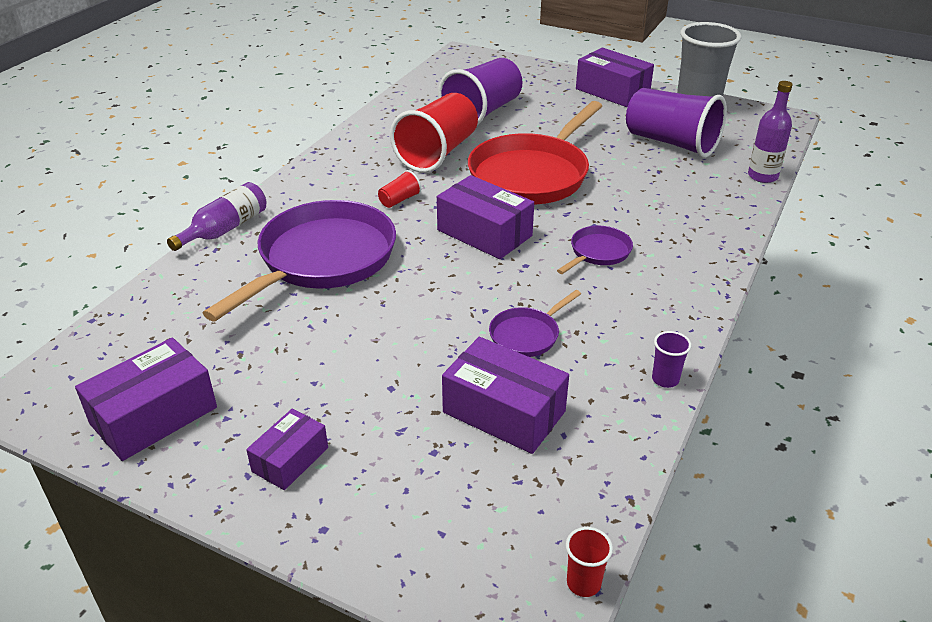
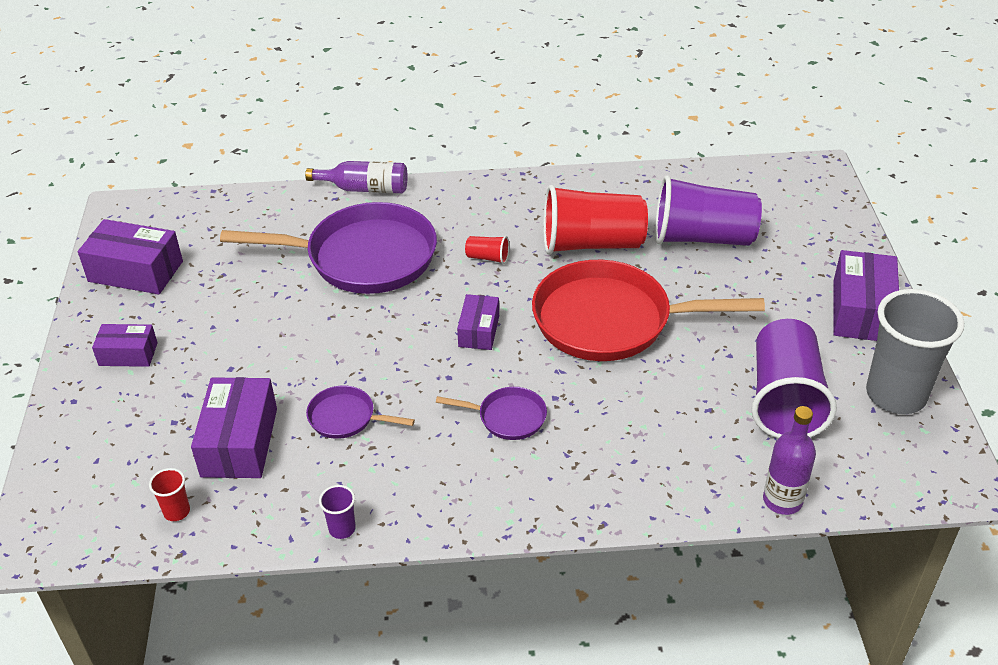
camera: 60 degrees right, 5 degrees up
purple box [437,175,534,259] -> purple box [457,294,499,350], size x0.60
red cup [566,527,613,597] -> red cup moved to [149,468,190,521]

